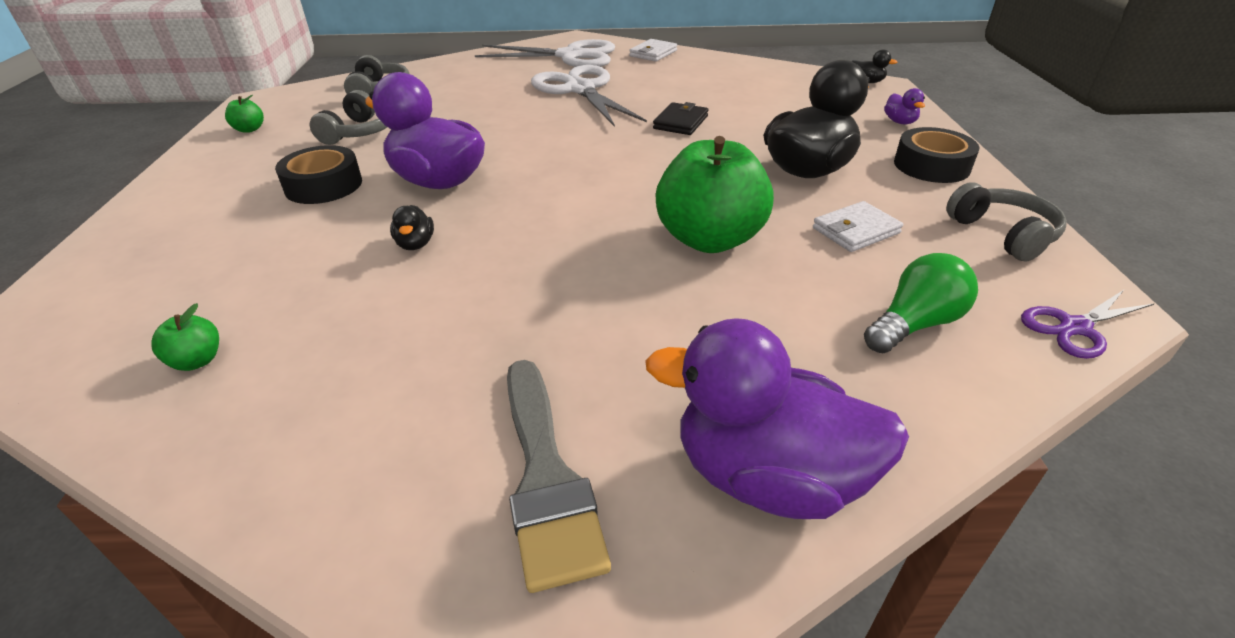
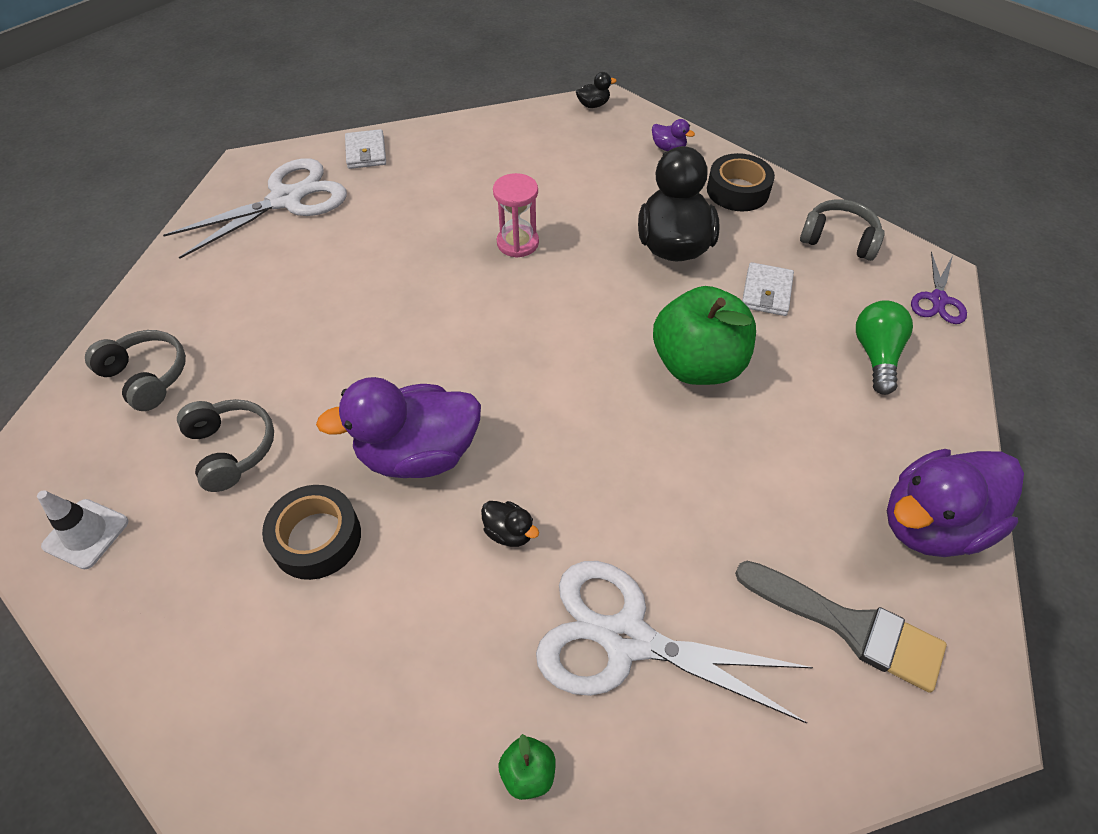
camera: 45 degrees left, 15 degrees up
green apple [225,95,264,133] -> white traffic cone [37,490,129,569]
white scissors [531,65,647,127] -> white scissors moved to [536,561,813,723]
black wallet [653,102,708,135] -> pink hourglass [493,173,539,258]

